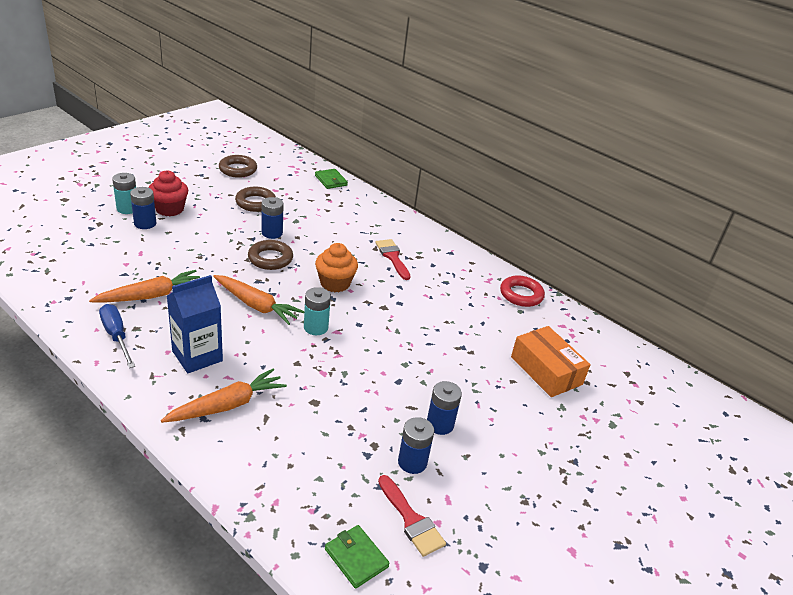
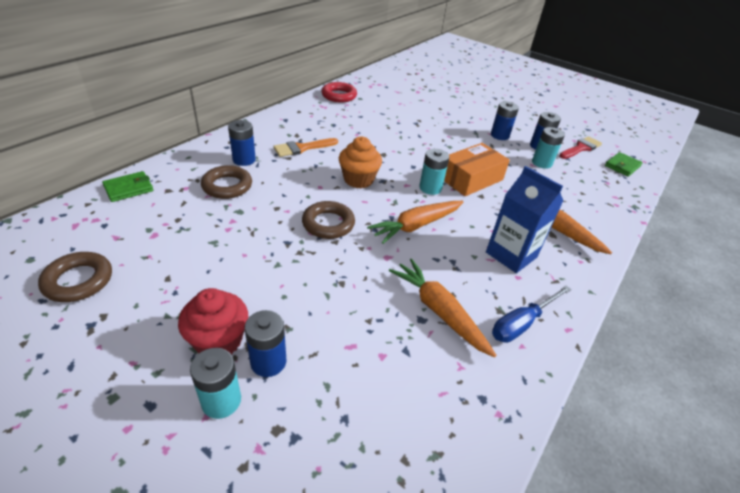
camera: 95 degrees left, 5 degrees up
orange carrot [213,275,304,325] -> orange carrot turned 150 degrees counterclockwise [367,201,464,244]
brown ring [235,187,276,212] -> brown ring moved to [201,165,252,199]
blue battery [262,197,284,239] -> blue battery moved to [228,120,256,166]
red brush [375,239,410,280] -> orange brush [273,138,338,157]
orange box [511,326,591,397] -> orange box moved to [444,143,510,196]
none -> turquoise battery [532,127,565,169]

